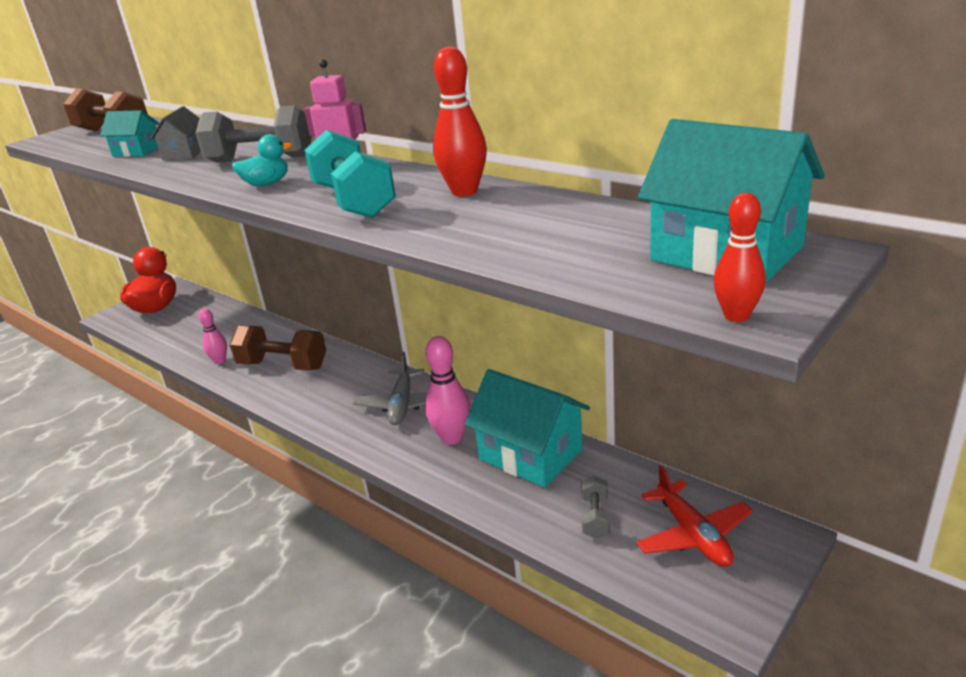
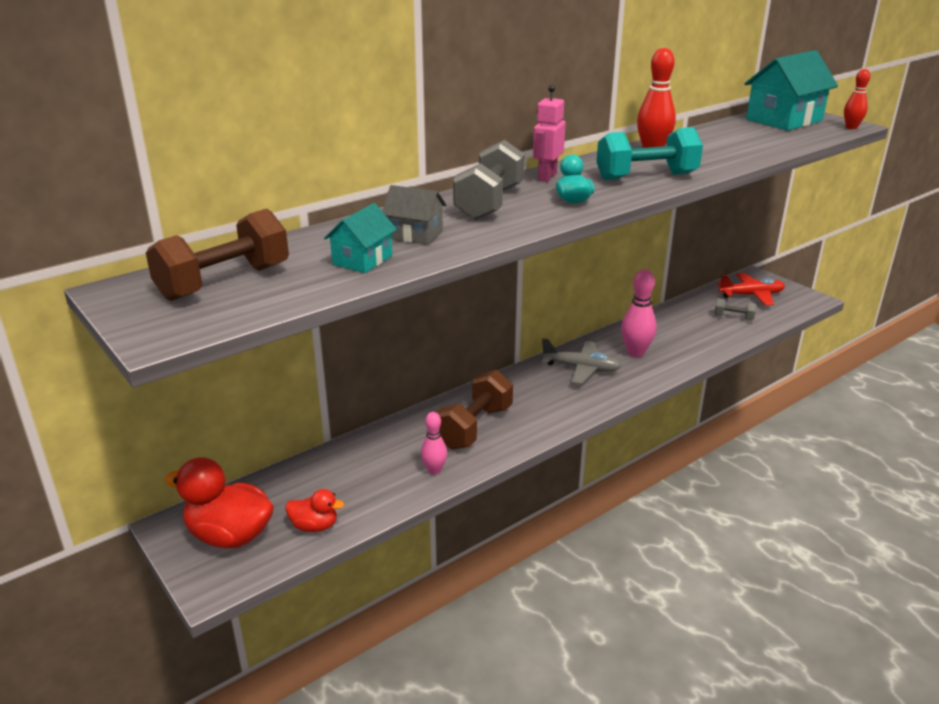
camera: 80 degrees left, 0 degrees up
turquoise house [465,369,590,488] -> none
none -> red duck [285,489,344,532]

